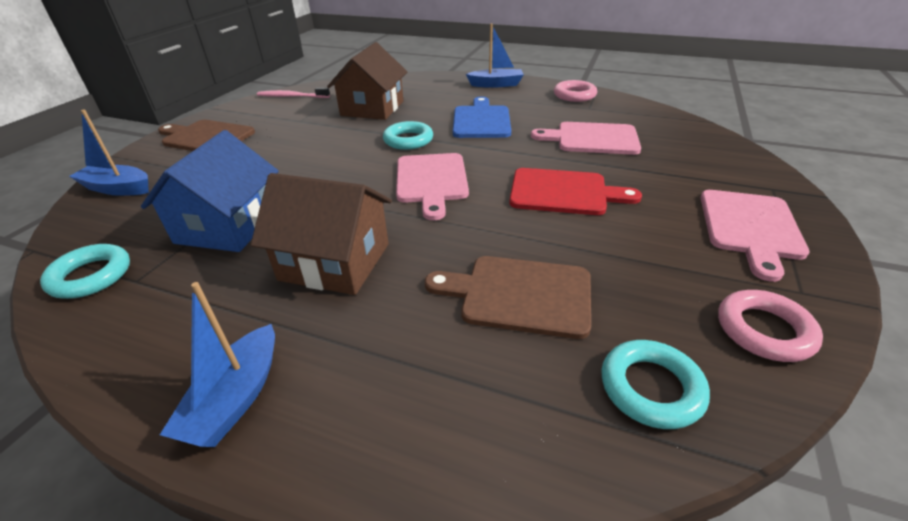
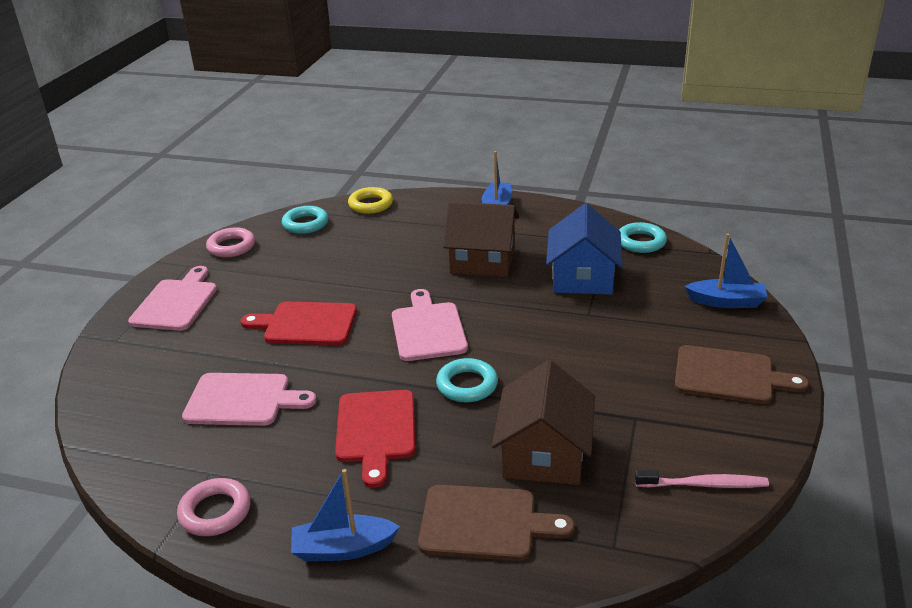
camera: 175 degrees right, 5 degrees down
brown cutting board [425,256,591,339] -> brown cutting board moved to [418,485,575,561]
blue cutting board [453,97,511,138] -> red cutting board [335,390,415,488]
none -> yellow ring [348,187,393,214]

